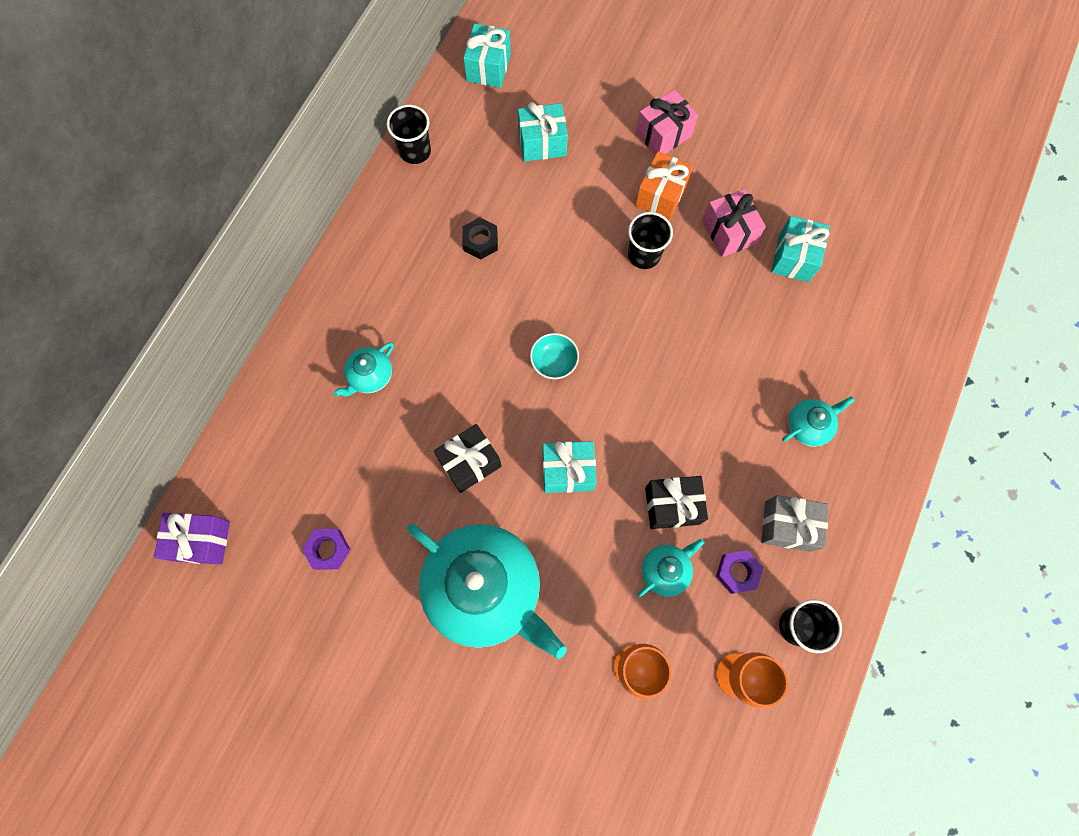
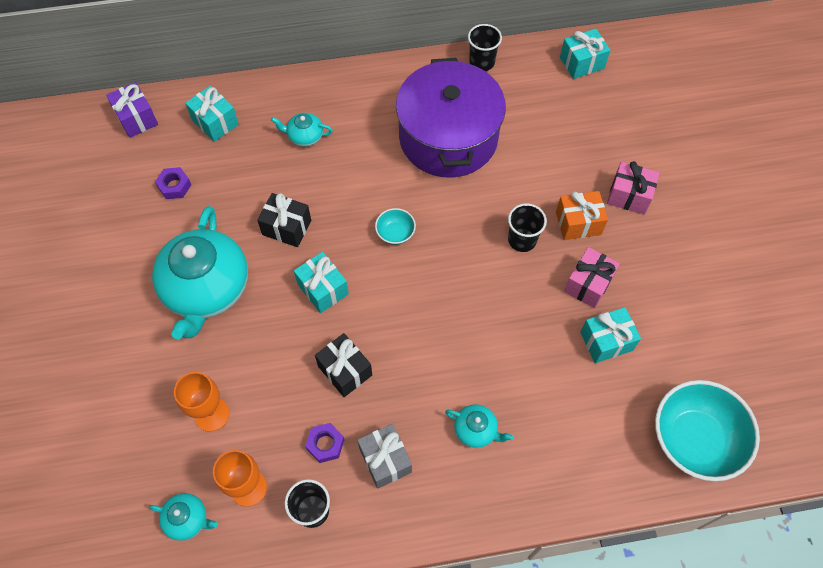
camera: 55 degrees right, 10 degrees down
black nut [462,217,498,259] -> purple pot [396,58,506,177]
turquoise gift [518,102,568,162] -> turquoise gift moved to [185,86,239,142]
turquoise teapot [638,538,705,597] -> turquoise teapot moved to [149,493,218,541]
none -> turquoise bowl [655,380,760,481]

